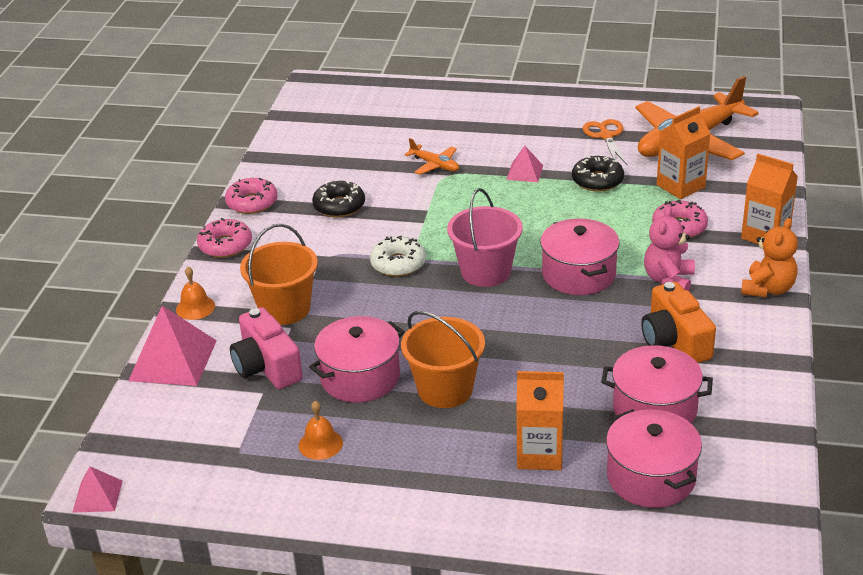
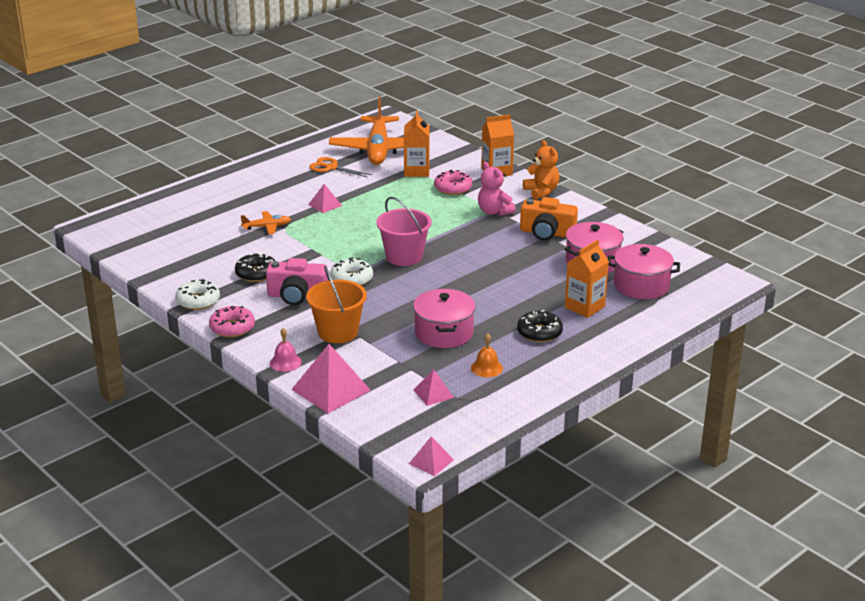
camera: 55 degrees left, 5 degrees down
orange bell [176,267,215,320] -> pink bell [270,328,302,372]
pink donut [225,178,277,214] -> white donut [175,279,220,310]
pink camera [230,307,303,389] -> pink camera moved to [266,258,328,305]
orange bucket [401,311,485,408] -> none
pink pot [540,218,620,295] -> none
black donut [572,156,624,192] -> black donut moved to [517,310,563,342]
none -> pink pyramid [414,369,454,406]

